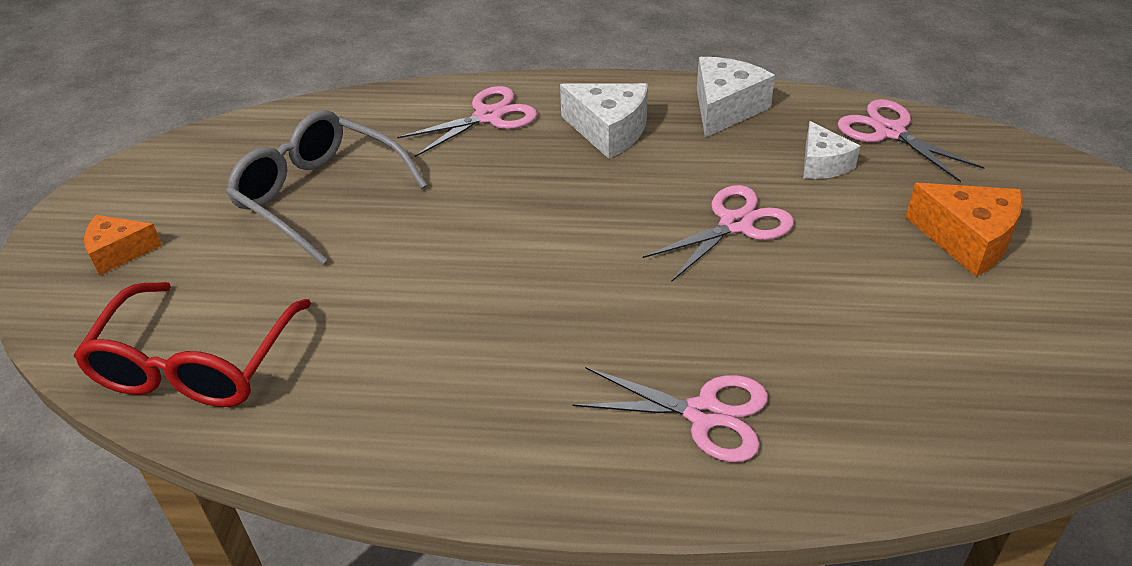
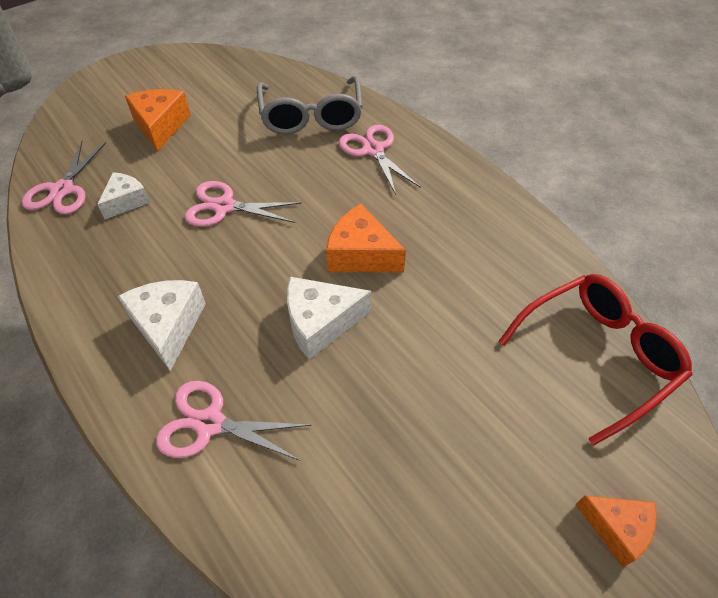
camera: 135 degrees left, 10 degrees up
grey glasses [226,110,427,265] -> grey glasses moved to [257,76,363,134]
white cheese [697,57,775,138] -> white cheese moved to [287,277,371,360]
none -> orange cheese [326,204,406,272]

